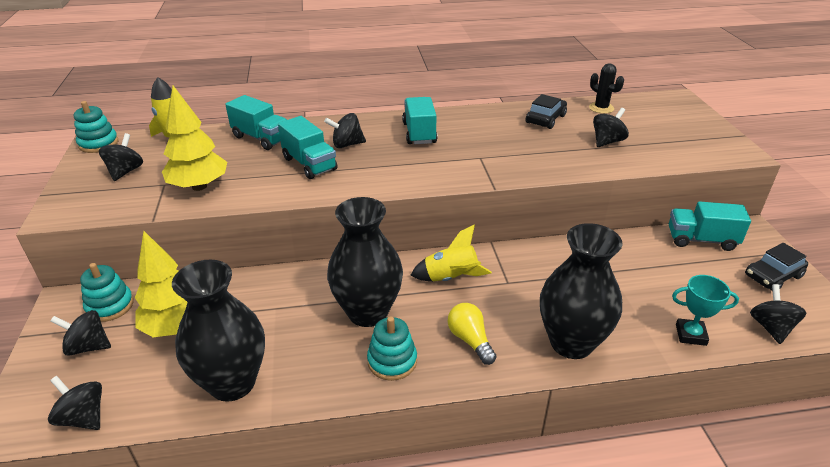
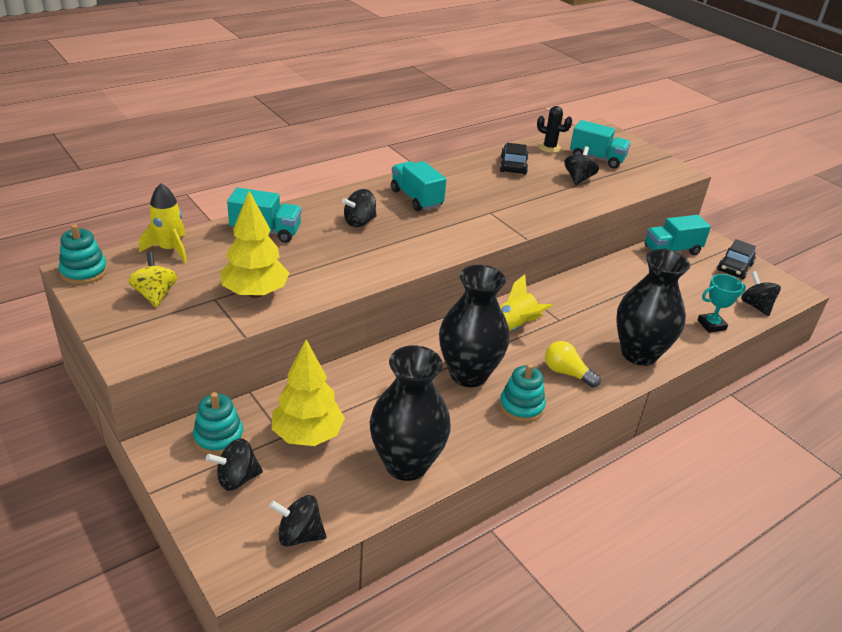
camera: 30 degrees left, 0 degrees up
black spinning top [99,133,143,181] -> yellow spinning top [128,252,177,307]
turquoise truck [278,116,337,179] -> turquoise truck moved to [570,120,631,168]

